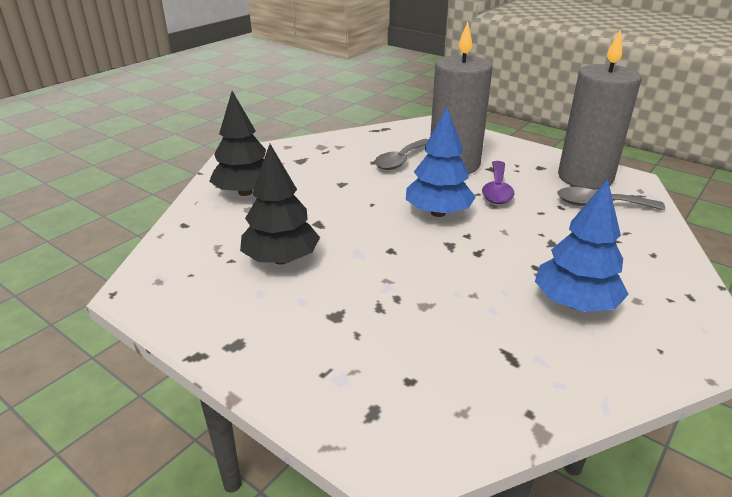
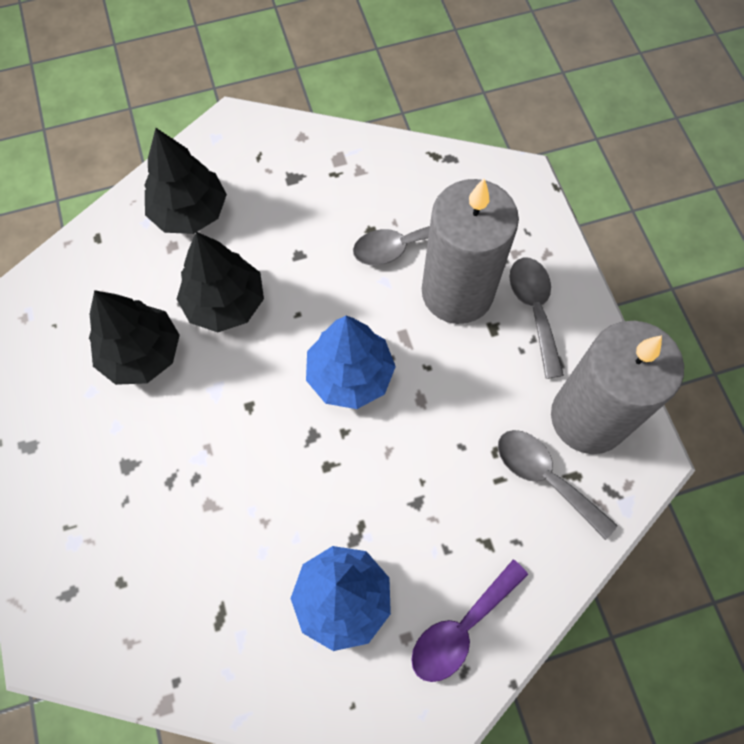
camera: 35 degrees right, 35 degrees up
purple spoon [482,161,515,204] -> purple spoon moved to [411,560,528,682]
none -> black tree [177,232,264,333]
none -> grey spoon [509,257,564,379]

